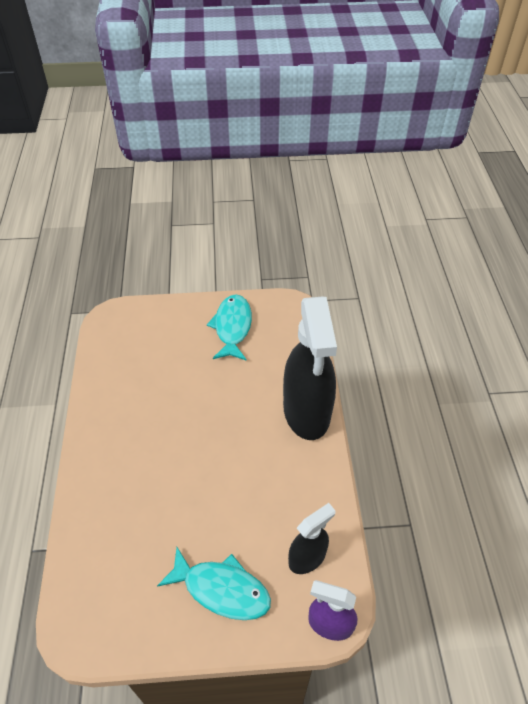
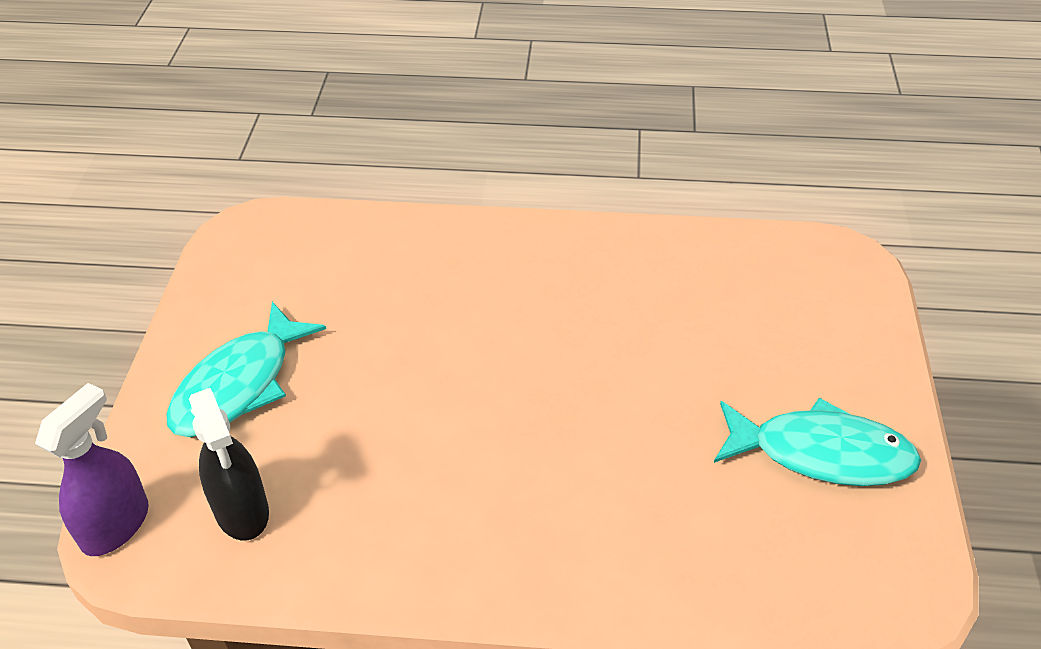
camera: 100 degrees right, 5 degrees down
black spray bottle [283,297,337,440] -> none

